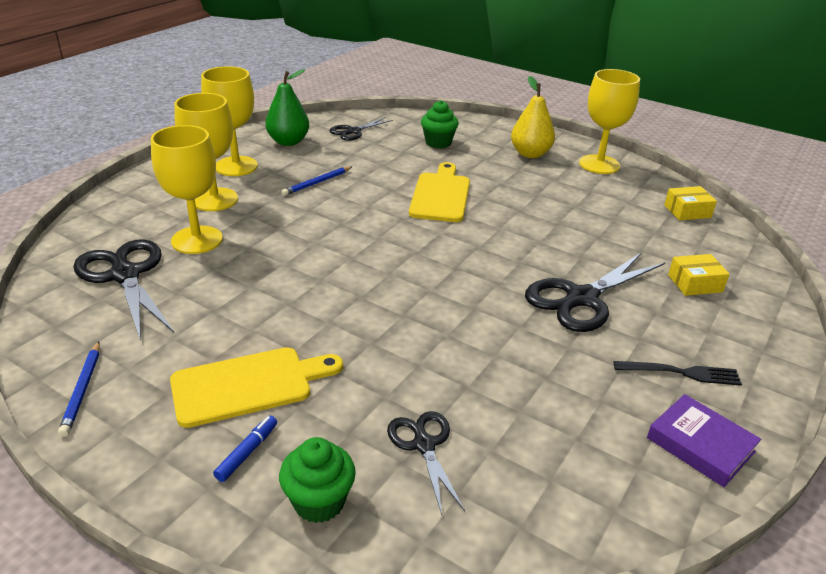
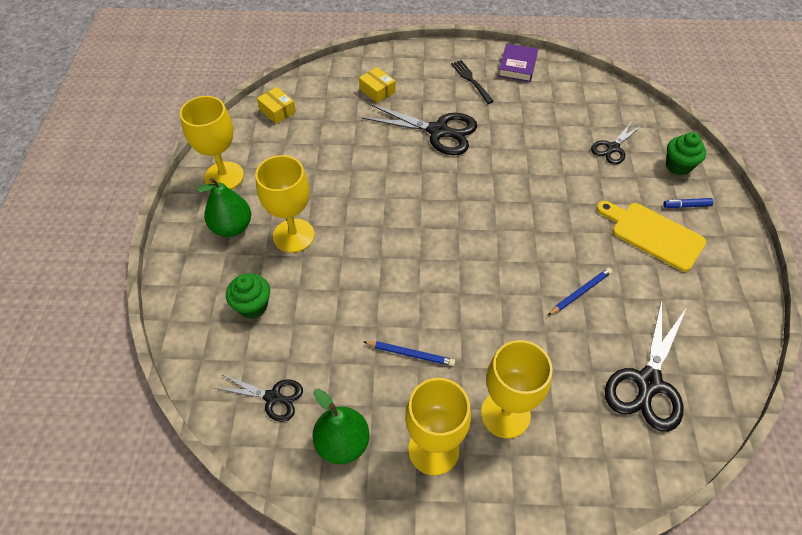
camera: 120 degrees left, 20 degrees up
blue pencil [58,341,100,437] -> blue pencil moved to [547,268,612,316]
yellow goblet [151,125,223,254] -> yellow goblet moved to [255,155,315,253]
yellow cutting board [409,162,470,222] -> none
yellow pear [511,76,555,158] -> green pear [197,178,251,237]

